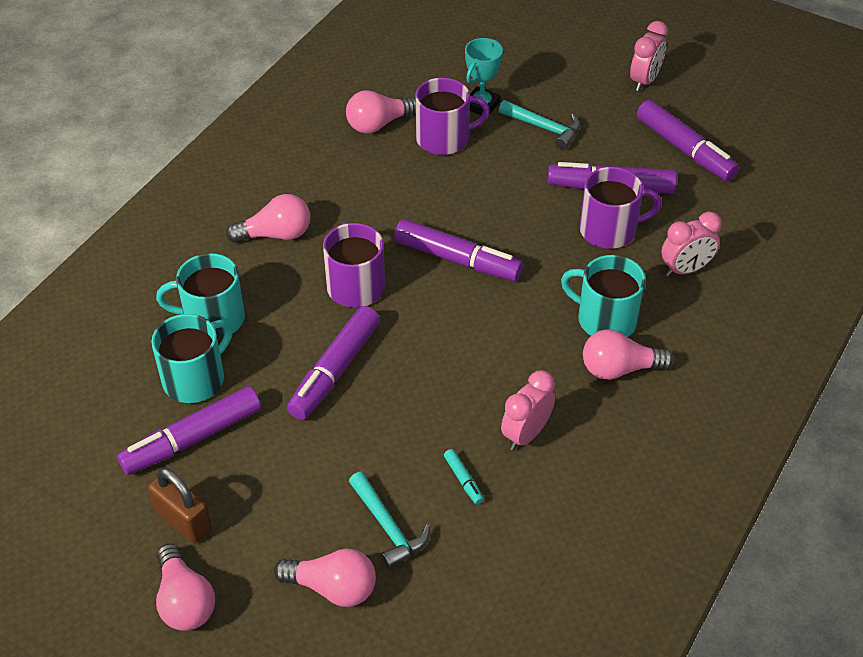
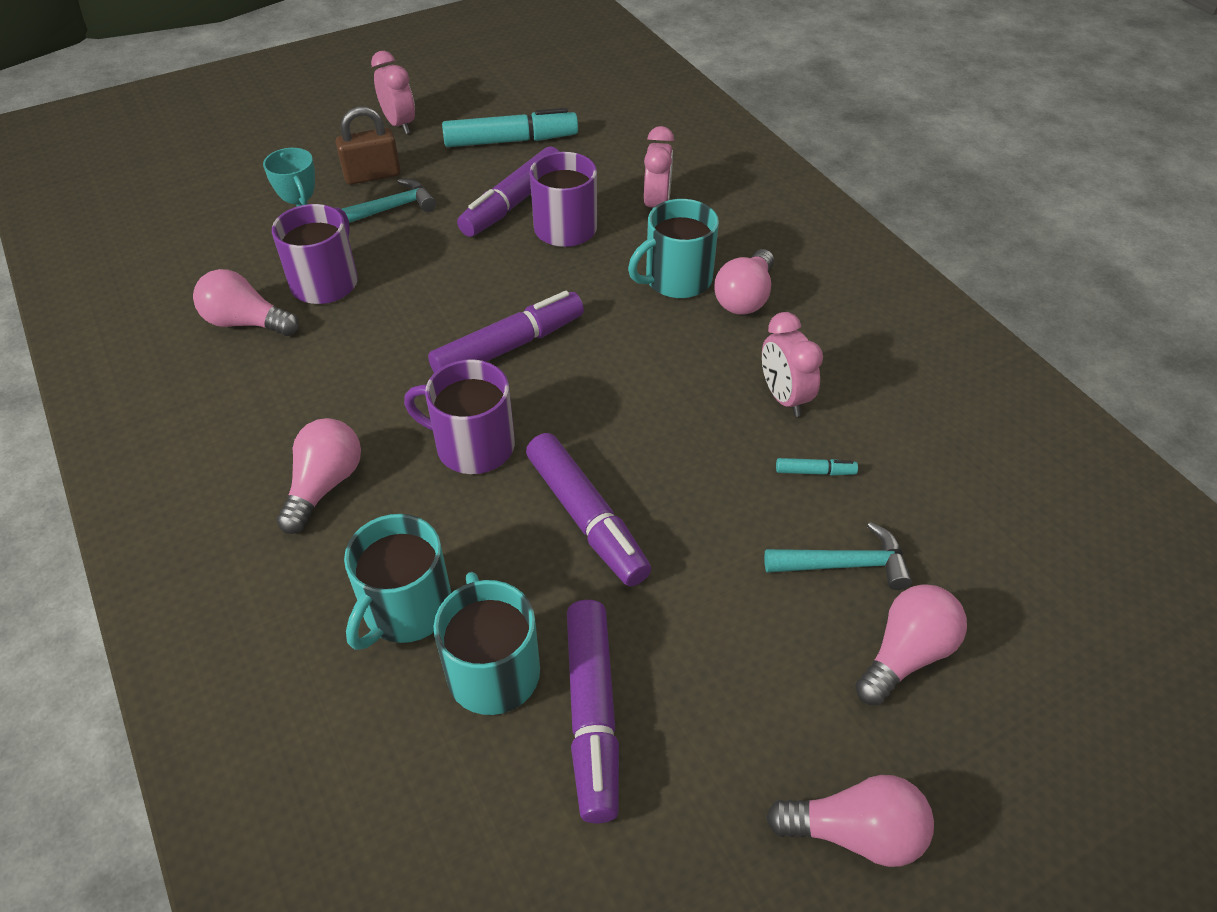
camera: 60 degrees left, 0 degrees up
brown padlock [148,468,212,544] -> brown padlock moved to [336,107,401,185]
pink light bulb [346,90,416,134] -> pink light bulb turned 105 degrees clockwise [193,269,299,336]
purple marker [637,100,739,181] -> turquoise marker [442,108,578,147]

